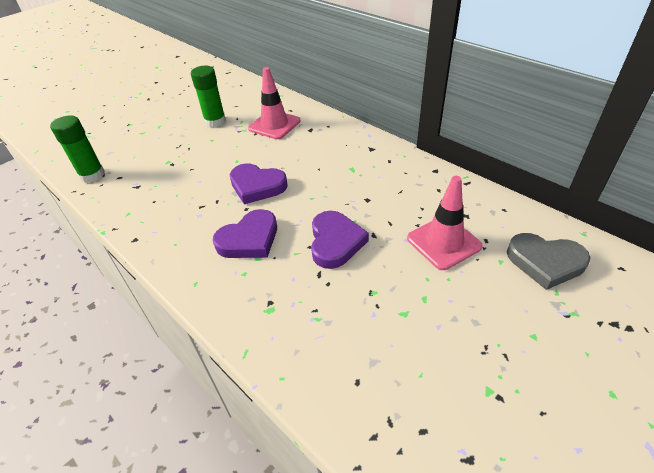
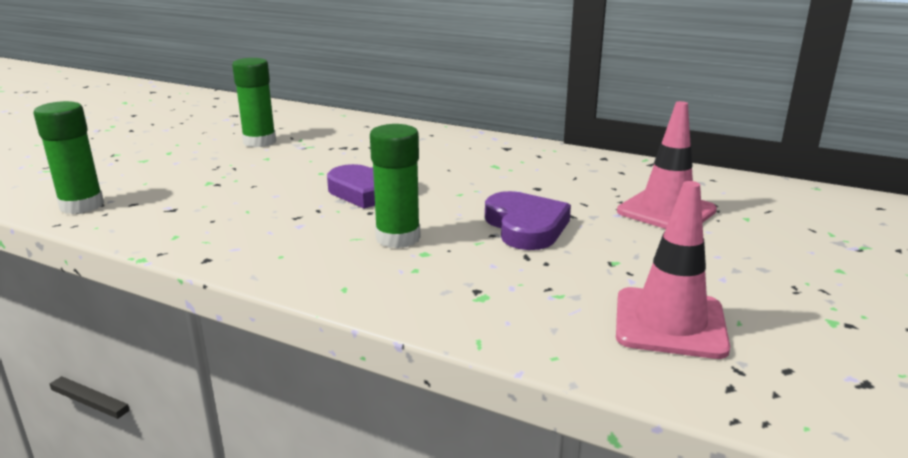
camera: 20 degrees left, 20 degrees down
purple heart [213,209,277,258] -> green glue stick [370,124,421,248]
pink traffic cone [248,67,300,139] -> pink traffic cone moved to [616,181,730,359]
grey heart [507,233,591,290] -> none

